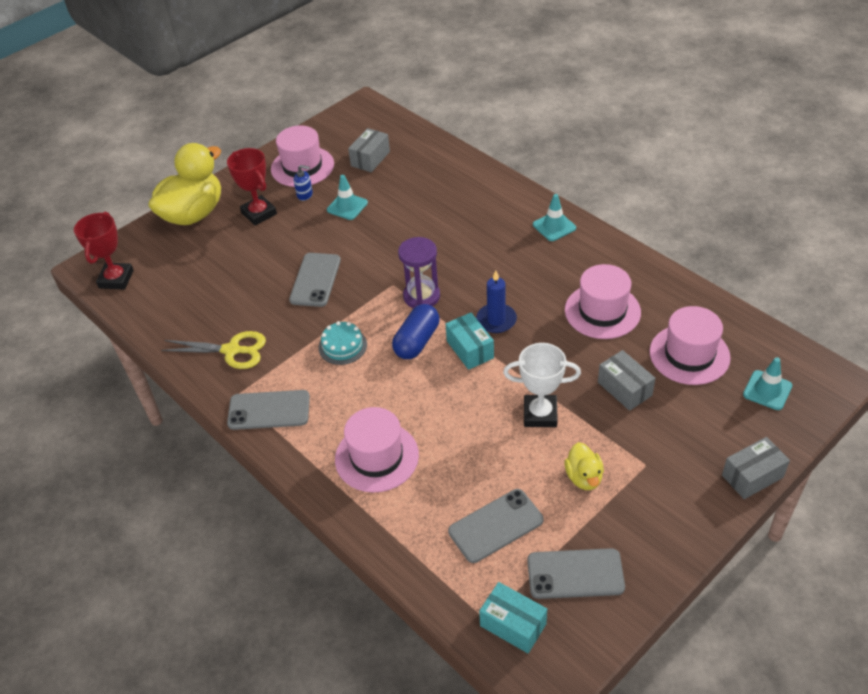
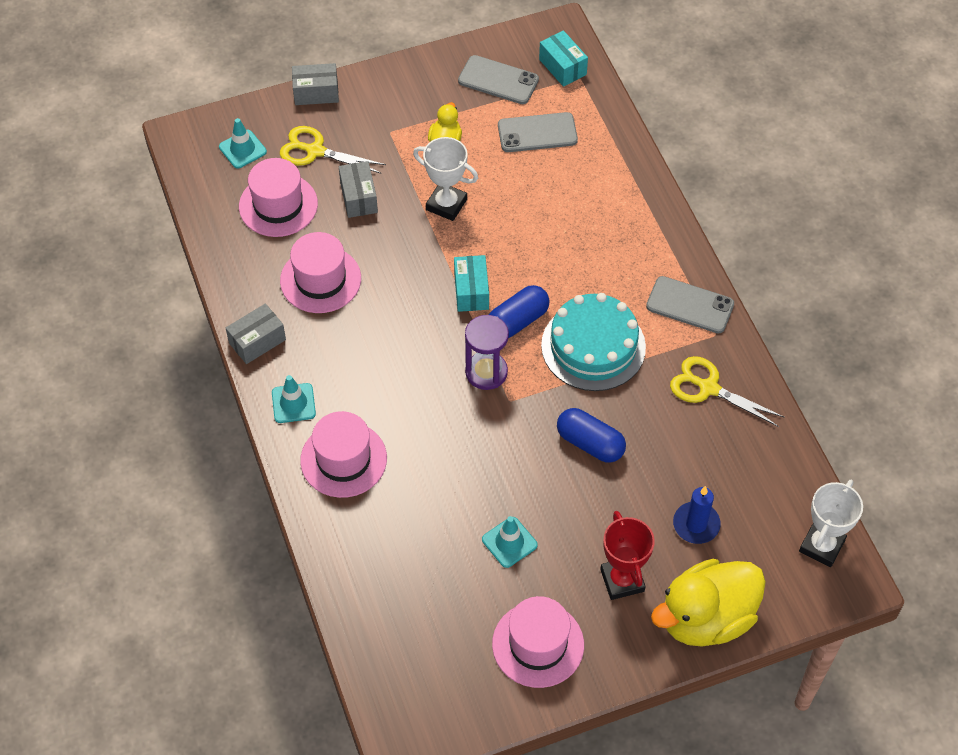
camera: 160 degrees left, 10 degrees up
red trophy [74,212,134,289] -> white trophy [799,480,863,567]
grey phone [289,253,341,307] -> blue capsule [557,408,626,463]
blue soap dispenser [294,165,313,201] -> none
turquoise cake [319,321,367,365] -> turquoise cake [541,293,646,391], size x1.97
pink hat [335,407,419,493] -> pink hat moved to [300,411,387,498]
grey box [348,128,390,172] -> grey box moved to [226,304,286,364]
blue candle [476,270,517,333] -> blue candle moved to [673,486,721,544]
none -> yellow scissors [280,126,386,173]

